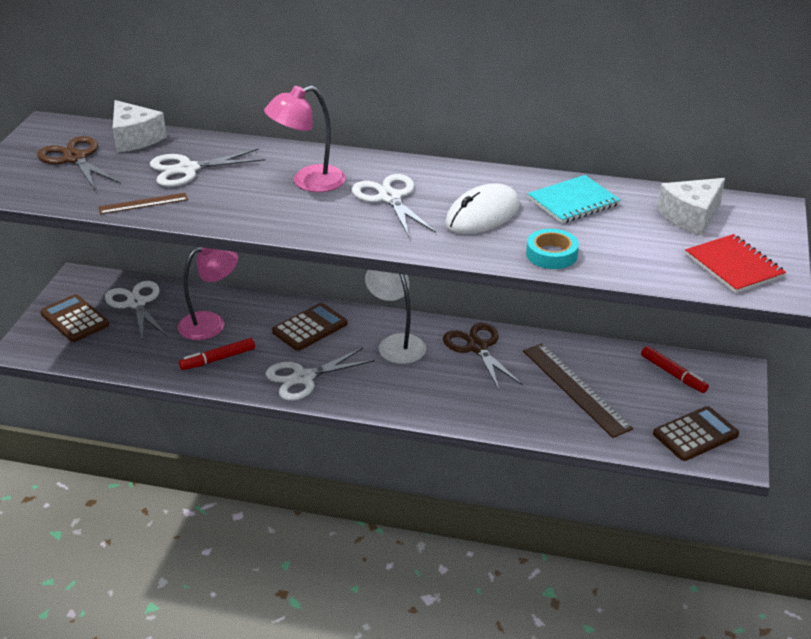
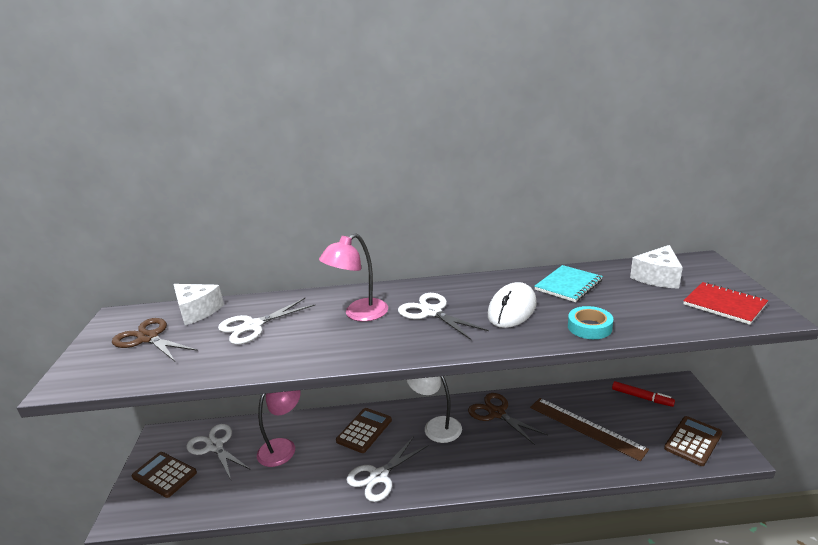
camera: 15 degrees left, 10 degrees down
brown ruler [98,193,188,214] -> none
red marker [179,338,255,370] -> none

